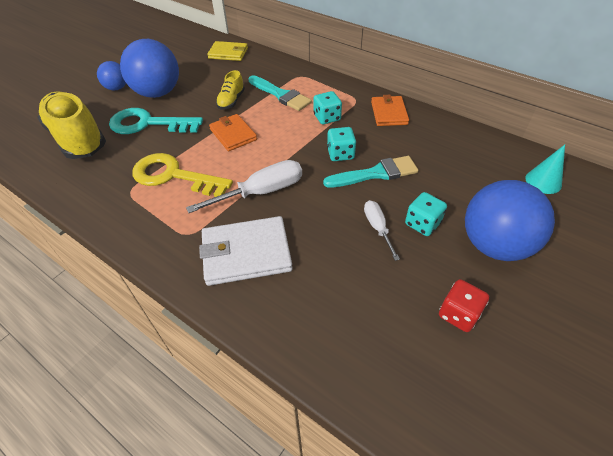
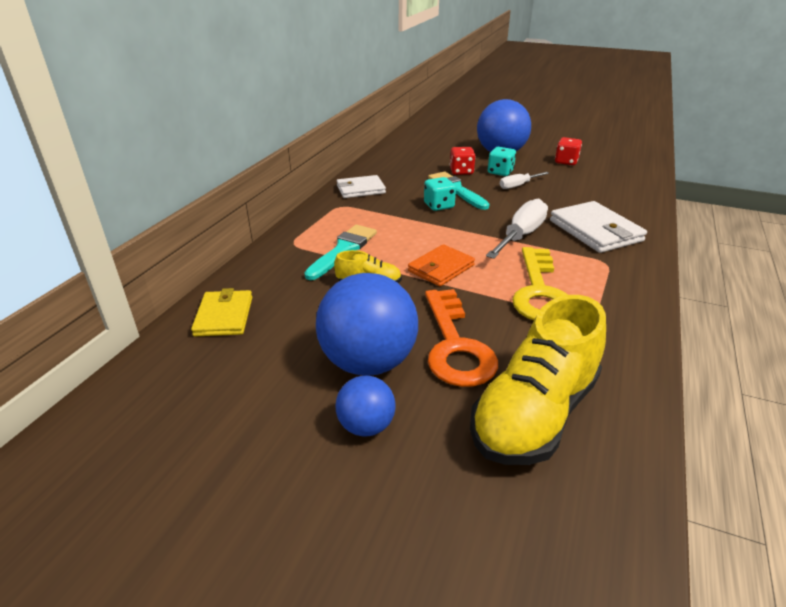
camera: 105 degrees left, 15 degrees down
turquoise key [109,108,203,134] -> orange key [425,289,498,387]
white screwdriver [186,160,302,213] -> white screwdriver turned 75 degrees clockwise [486,199,548,259]
turquoise dice [313,91,342,124] -> none
orange wallet [371,95,409,126] -> white wallet [337,175,386,198]
turquoise cone [526,145,565,194] -> none
none -> red dice [450,147,476,175]

